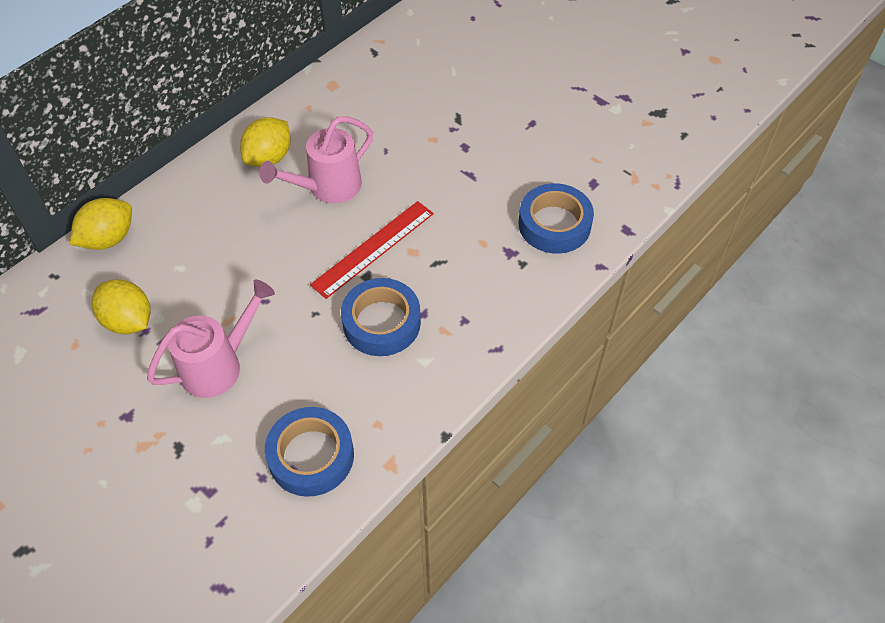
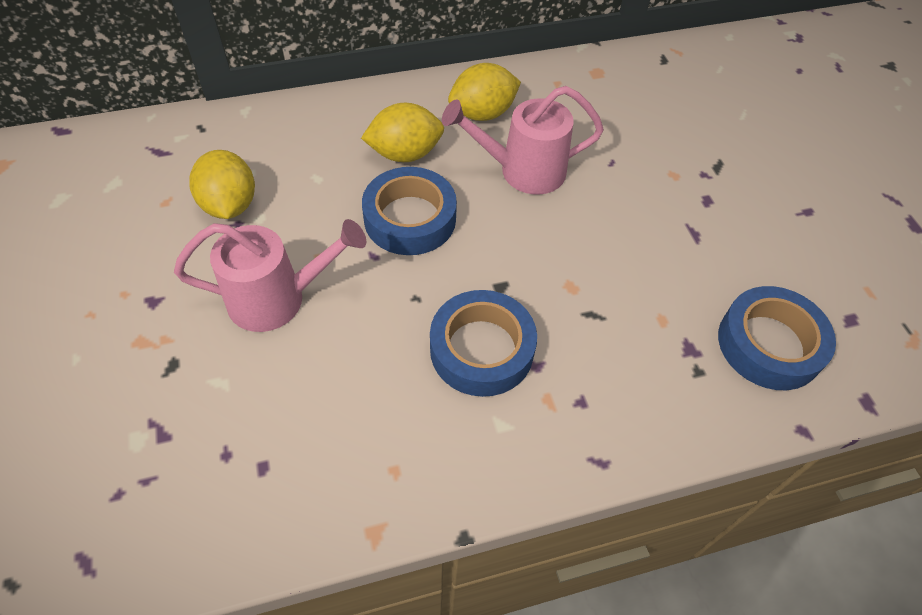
camera: 30 degrees right, 0 degrees up
yellow lemon [70,198,132,250] -> yellow lemon moved to [361,103,444,162]
blue tape [265,407,354,497] -> blue tape moved to [362,167,457,255]
red ruler [310,201,434,299] -> none

